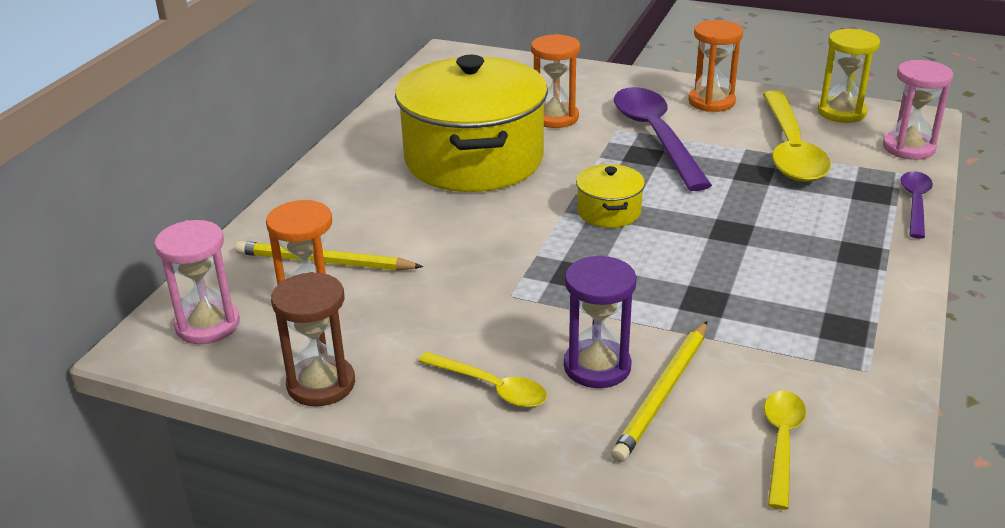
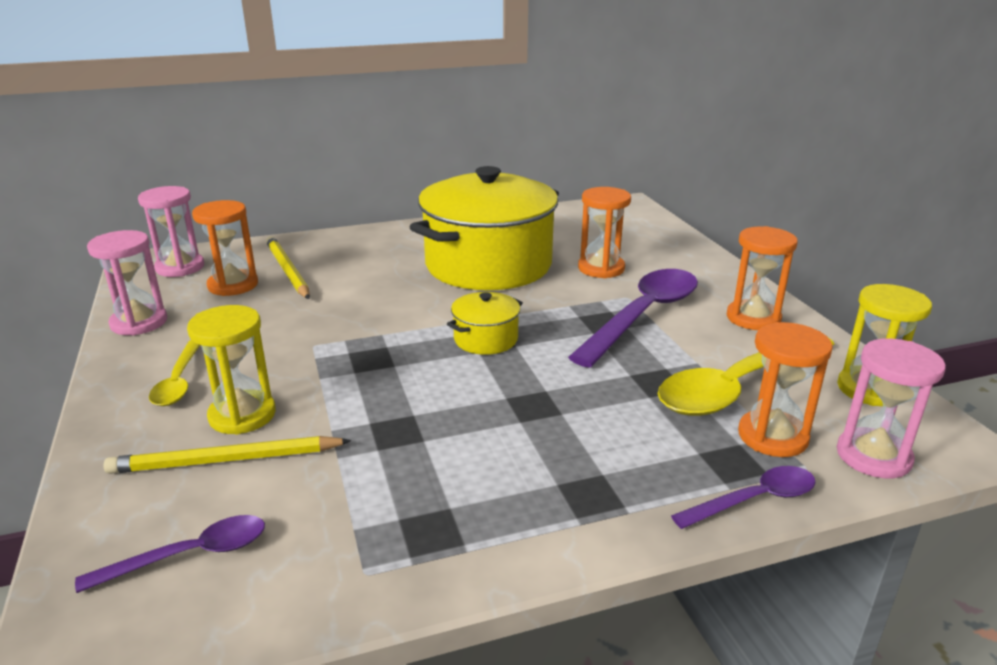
camera: 50 degrees right, 5 degrees down
brown hourglass [271,272,355,406] -> pink hourglass [87,230,167,336]
purple hourglass [564,255,637,388] -> yellow hourglass [187,305,276,435]
yellow spoon [764,391,806,510] -> purple spoon [75,515,265,593]
none -> orange hourglass [738,322,833,457]

